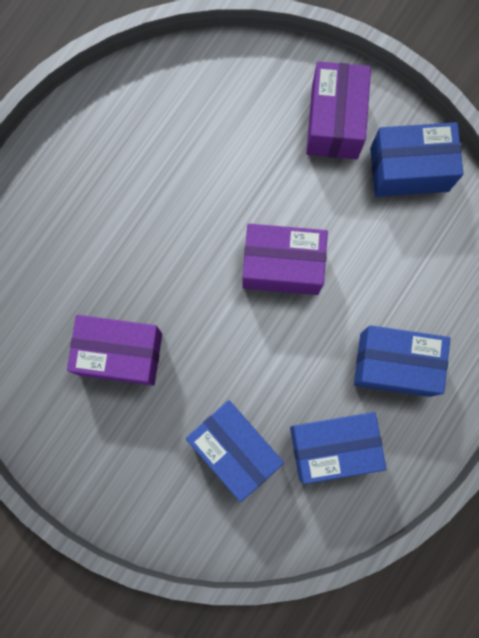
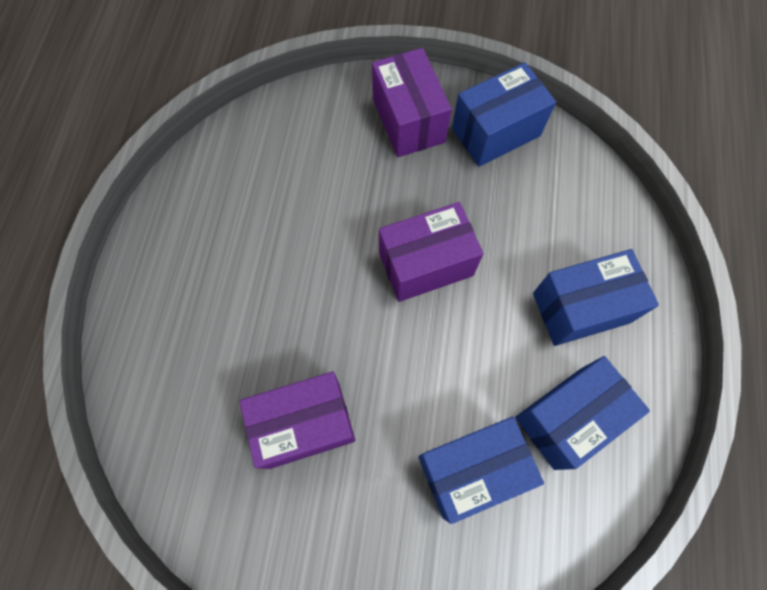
camera: 25 degrees left, 10 degrees down
blue box [186,400,284,502] -> blue box turned 45 degrees counterclockwise [418,417,544,524]

